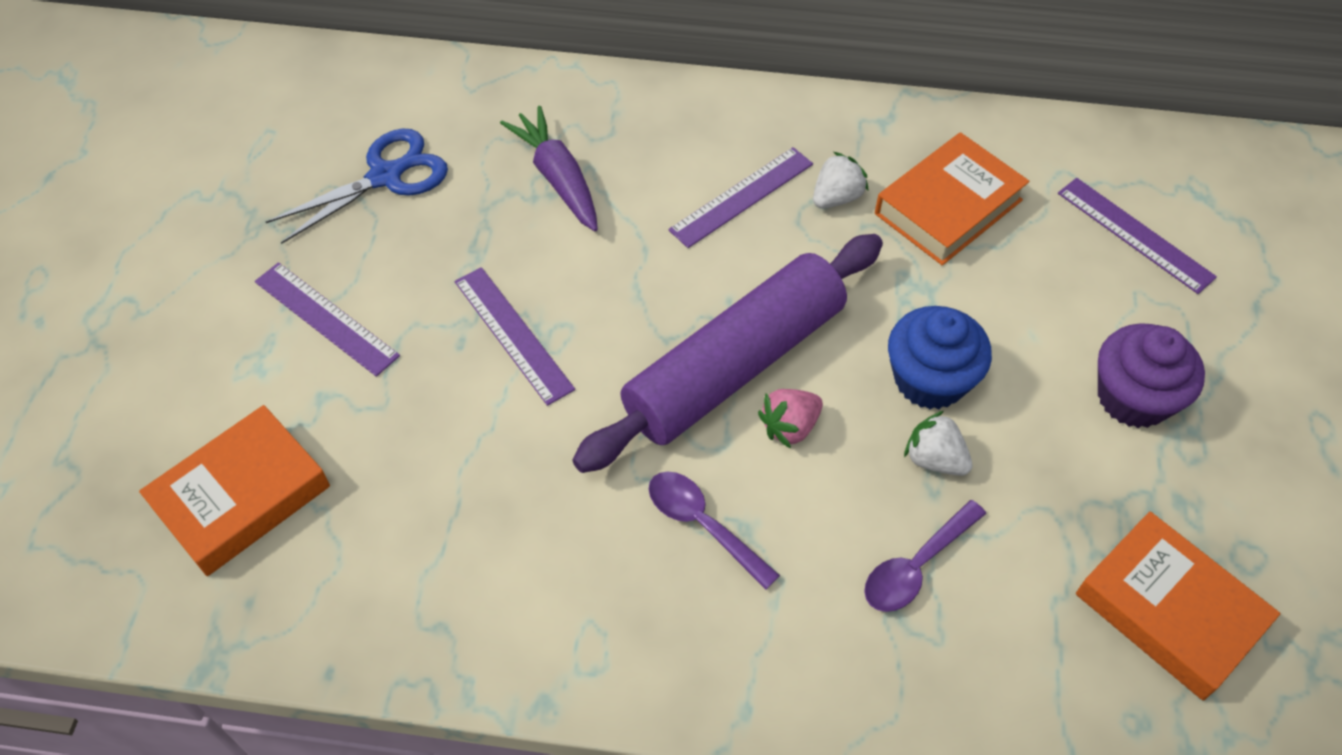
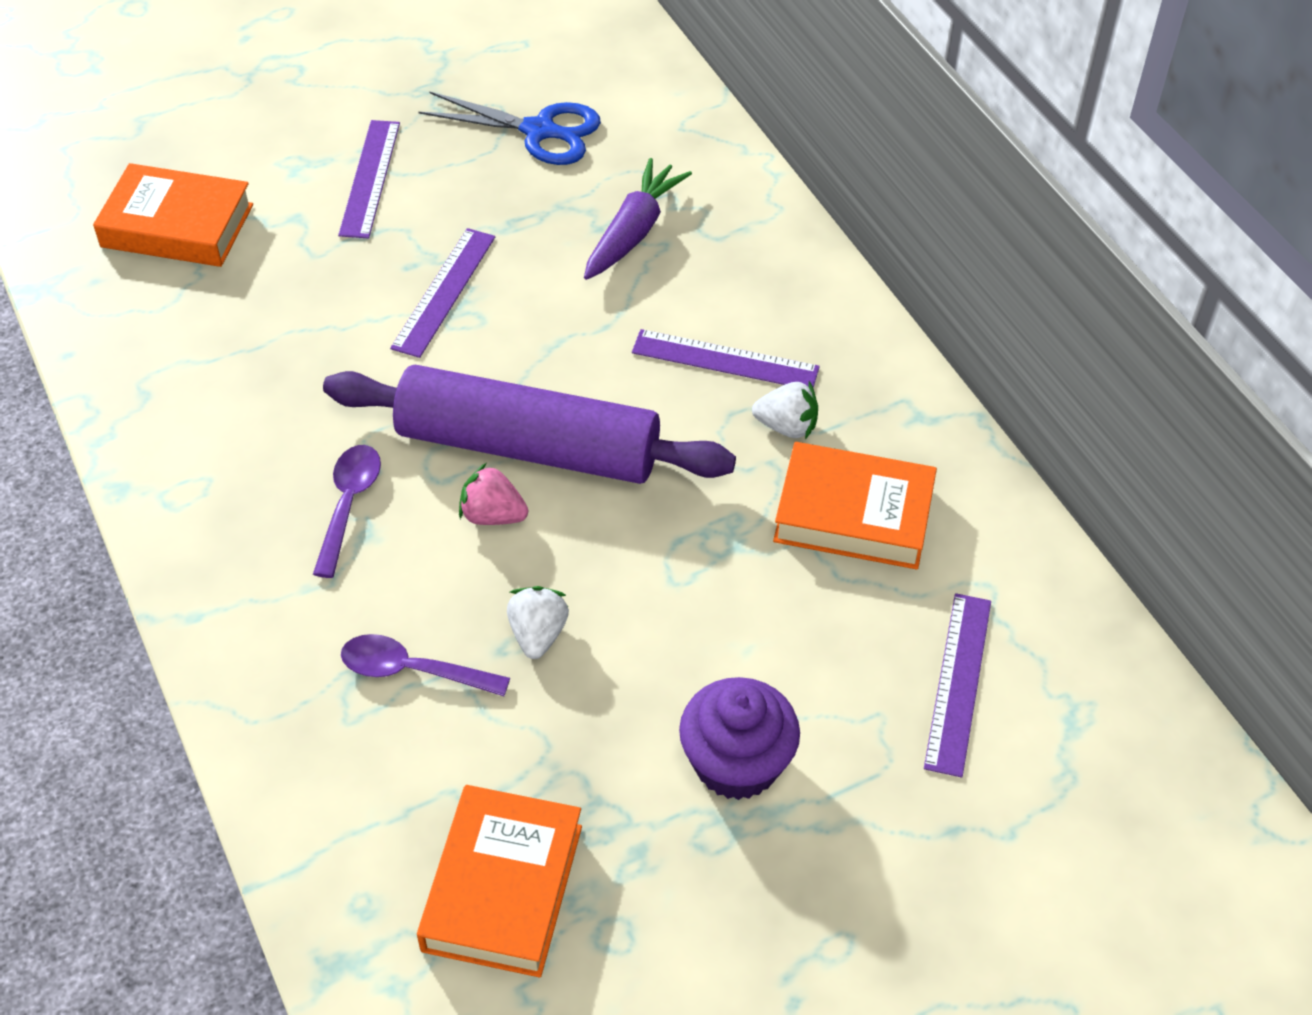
camera: 55 degrees right, 5 degrees down
blue cupcake [888,306,992,409] -> none

